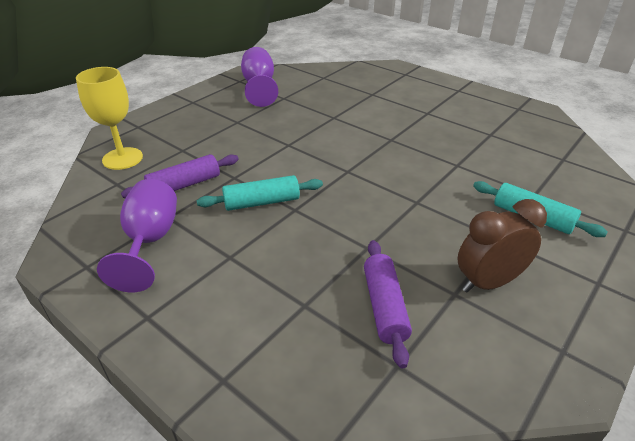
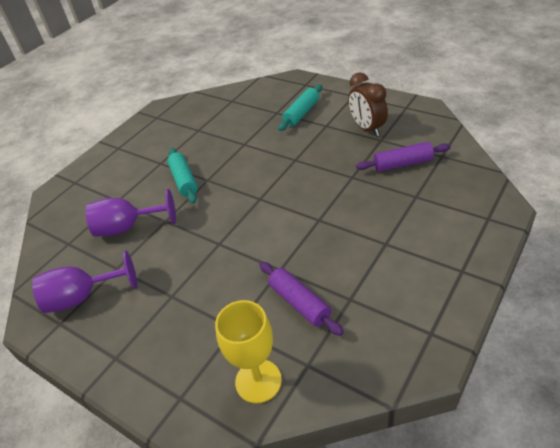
camera: 90 degrees left, 5 degrees up
purple goblet [97,179,177,292] -> purple goblet moved to [86,189,176,237]
turquoise rolling pin [196,175,323,211] -> turquoise rolling pin moved to [167,148,198,204]

